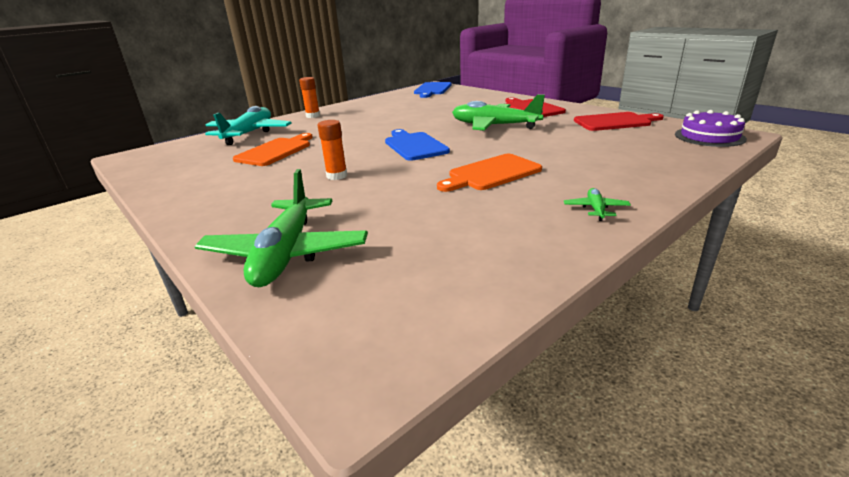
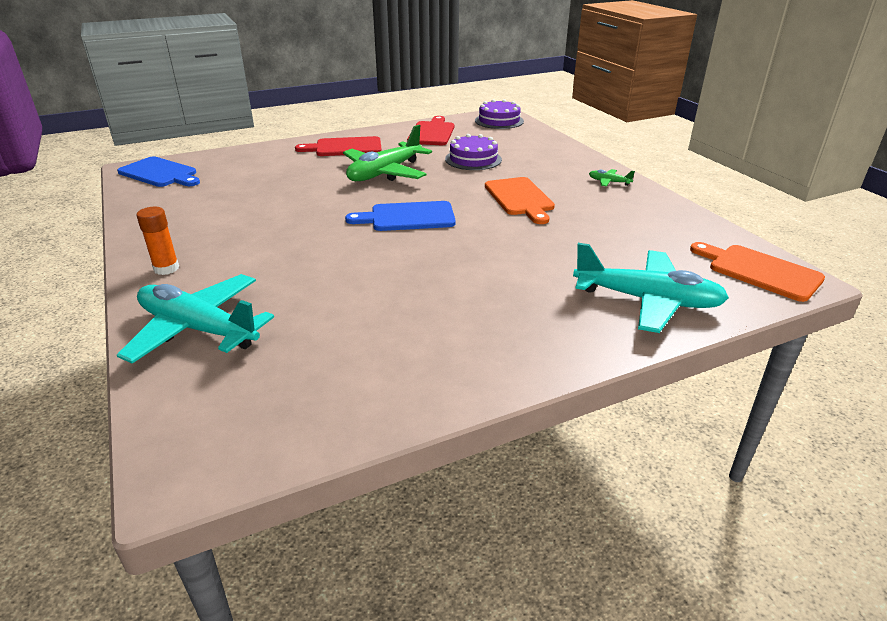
camera: 75 degrees left, 5 degrees up
green plane [194,169,368,287] -> turquoise plane [573,243,729,333]
orange cutting board [233,133,313,166] -> orange cutting board moved to [690,242,825,302]
orange glue stick [318,120,347,180] -> none
none -> purple cake [445,134,502,170]

